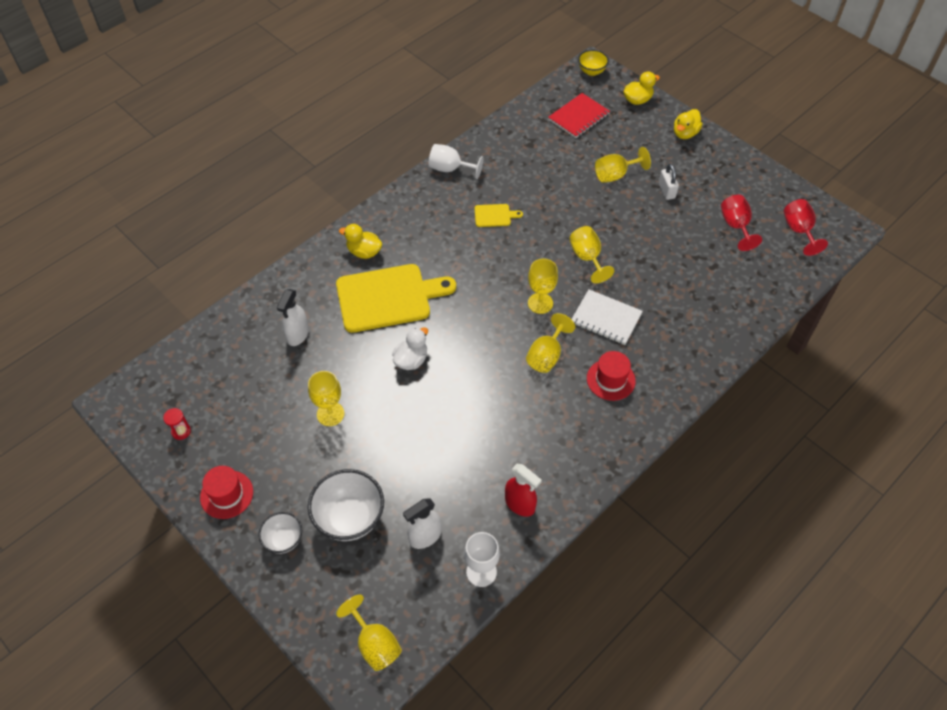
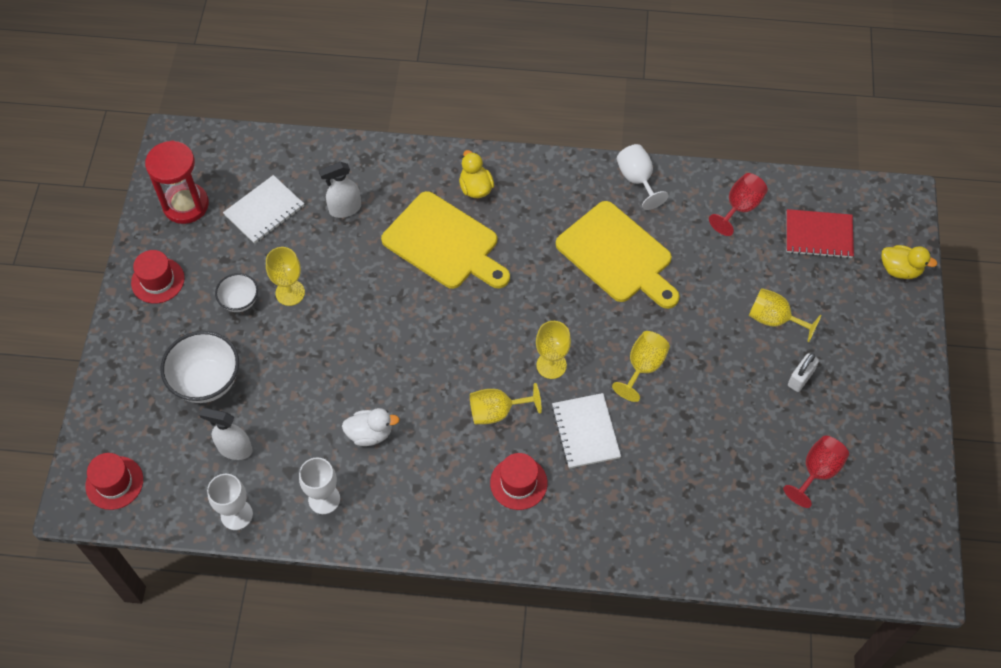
camera: 50 degrees right, 5 degrees up
red hourglass [163,408,191,440] -> red hourglass [145,140,209,224], size x2.40
white bowl [259,512,302,554] -> white bowl moved to [215,273,258,312]
yellow goblet [336,595,402,671] -> red hat [85,453,143,510]
white duck [392,327,428,370] -> white duck moved to [342,408,400,446]
yellow cutting board [474,204,523,227] -> yellow cutting board [556,201,680,309], size x2.31
red spray bottle [505,464,542,517] -> white goblet [299,457,340,514]
yellow bowl [578,50,609,76] -> none
yellow duck [674,109,703,139] -> none
red goblet [783,199,828,256] -> red goblet moved to [709,173,768,236]
none -> white notebook [223,175,304,244]

